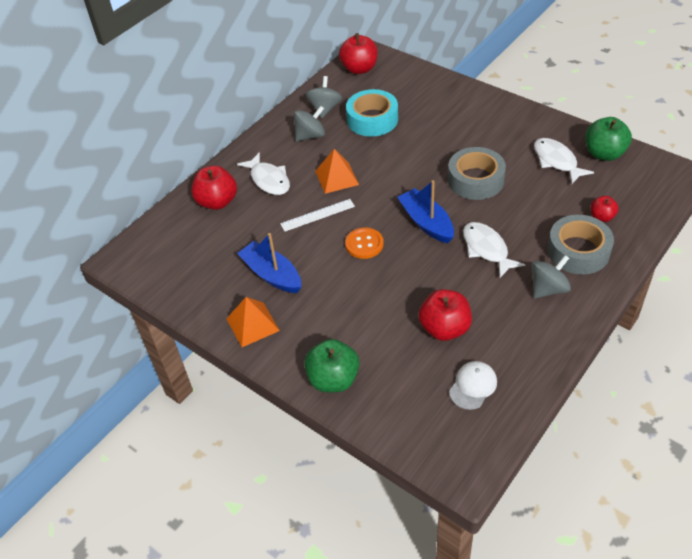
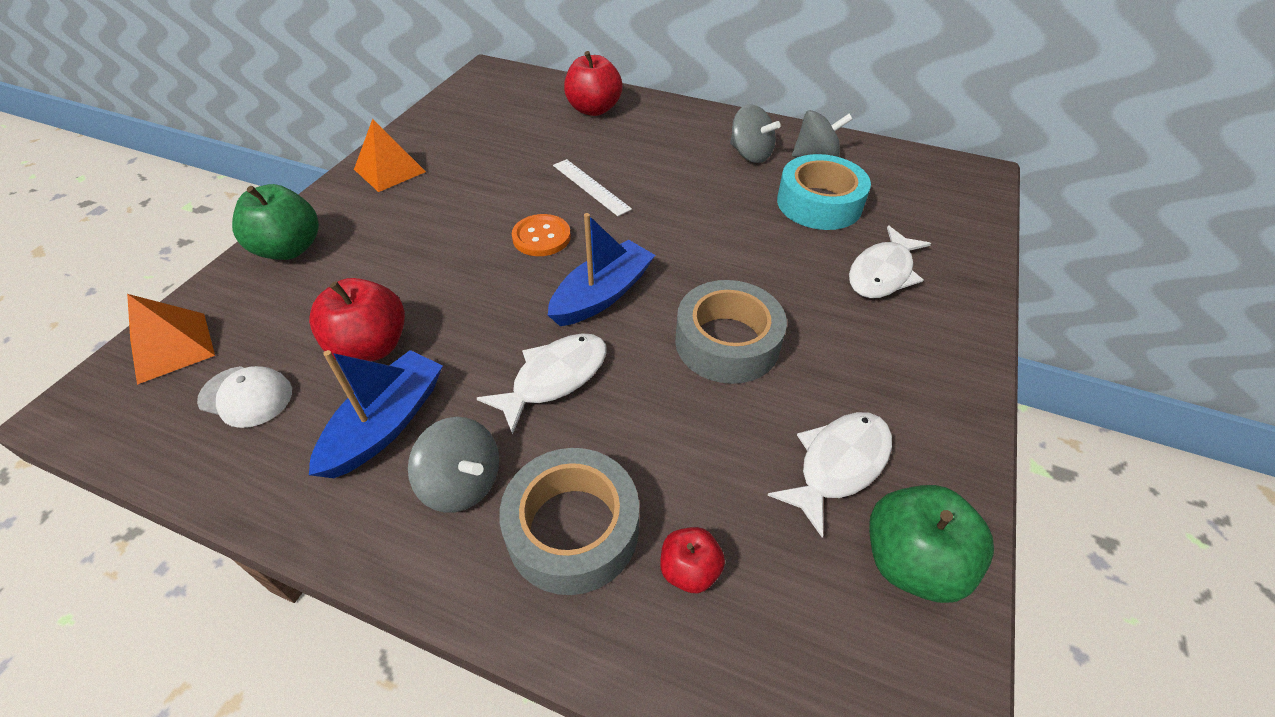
camera: 70 degrees right, 0 degrees up
white fish [237,152,290,195] -> white fish moved to [849,226,931,298]
blue boat [237,233,301,293] -> blue boat moved to [309,350,443,478]
orange pyramid [315,149,359,194] -> orange pyramid moved to [127,294,215,385]
red apple [339,33,378,74] -> none

